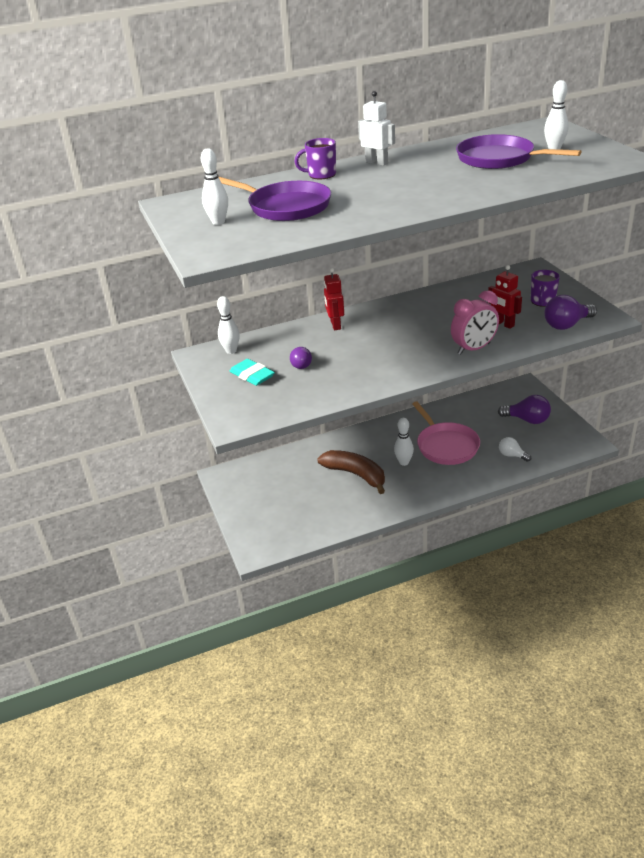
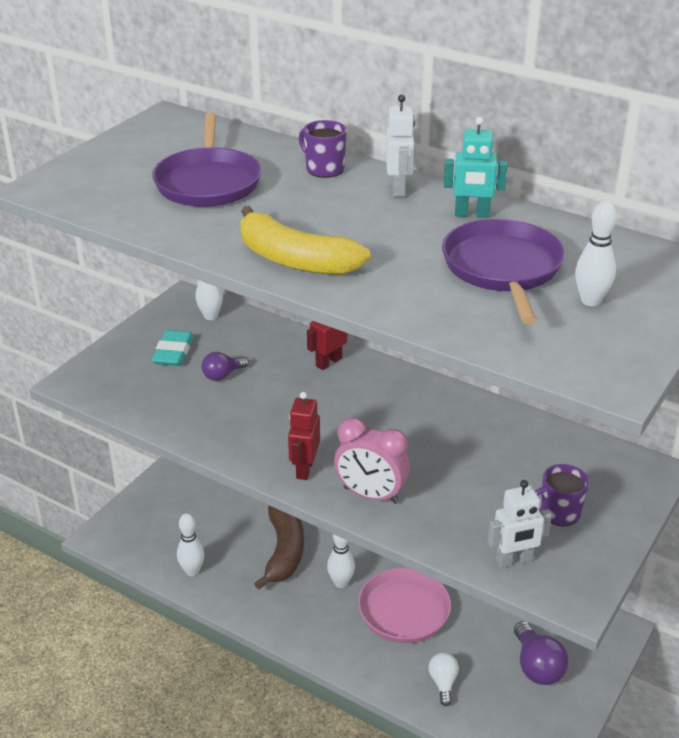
camera: 50 degrees right, 0 degrees up
white bowling pin [201,149,228,225] -> white bowling pin moved to [177,513,204,576]
red robot [488,265,522,329] -> red robot moved to [288,392,320,480]
purple light bulb [544,295,597,330] -> white robot [488,480,552,568]
none -> yellow banana [240,206,370,275]
none -> turquoise robot [444,117,507,218]

